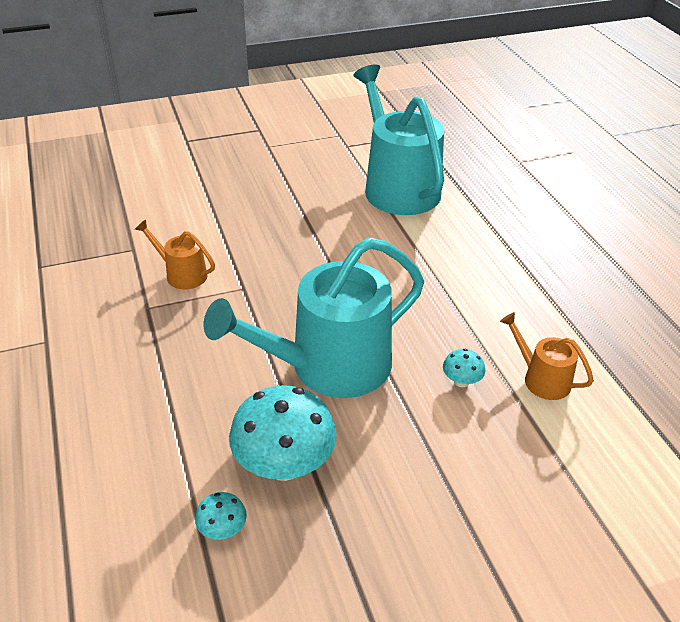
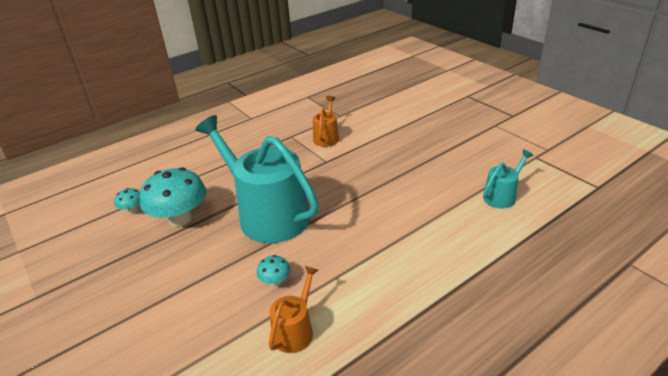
camera: 75 degrees right, 5 degrees down
turquoise watering can [354,64,444,215] -> turquoise watering can [483,150,533,208], size x0.46

